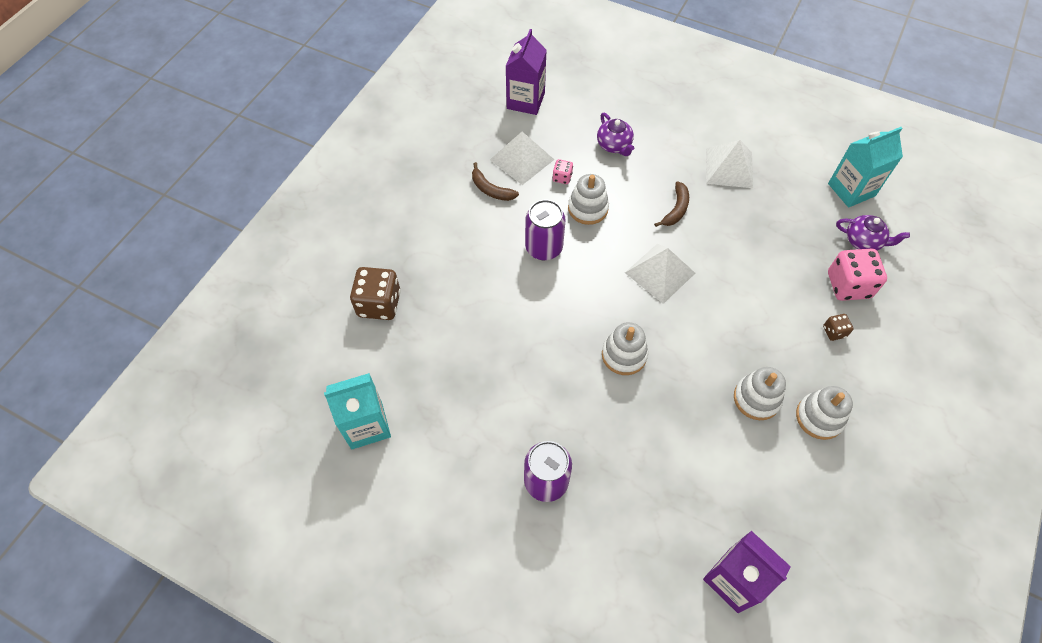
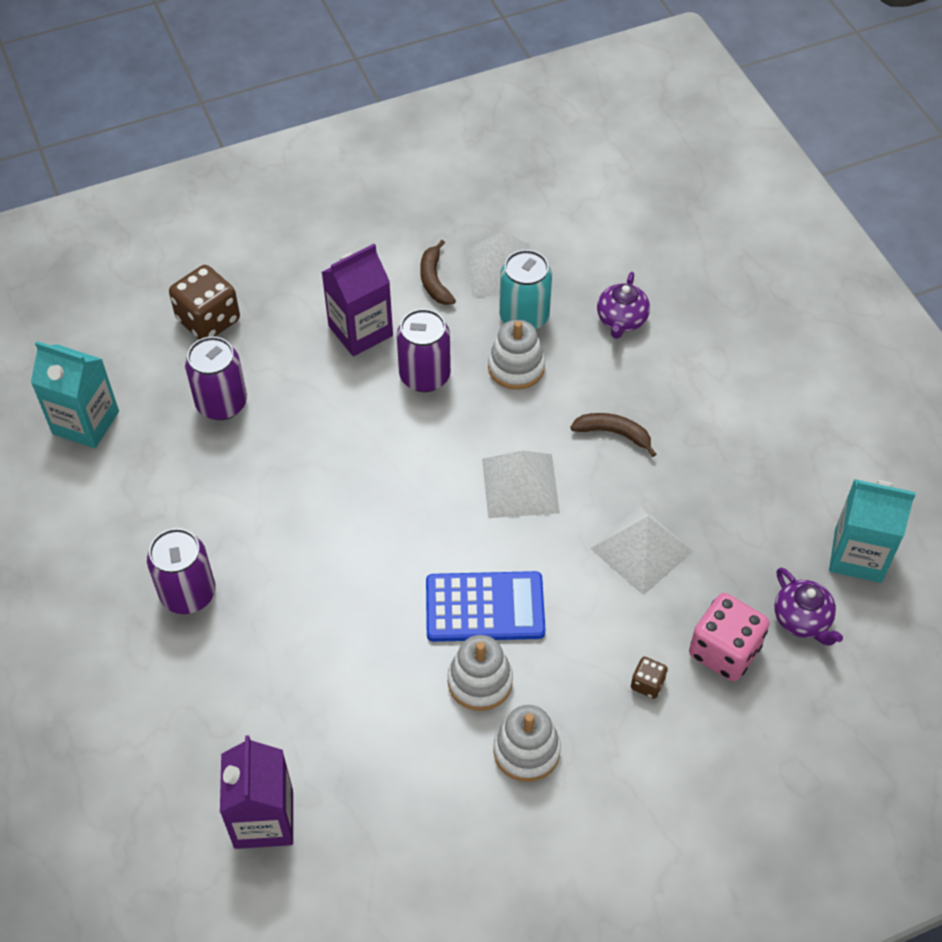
camera: 40 degrees right, 5 degrees down
purple carton [505,29,547,115] -> purple carton moved to [322,244,393,356]
pink dice [553,159,573,184] -> turquoise can [499,250,552,329]
white stacking toy [602,322,648,375] -> none
brown banana [654,181,689,227] -> brown banana turned 135 degrees counterclockwise [570,413,656,457]
white pyramid [706,140,753,188] -> white pyramid moved to [590,507,693,595]
none -> purple can [185,336,247,420]
none -> blue calculator [426,571,546,642]

